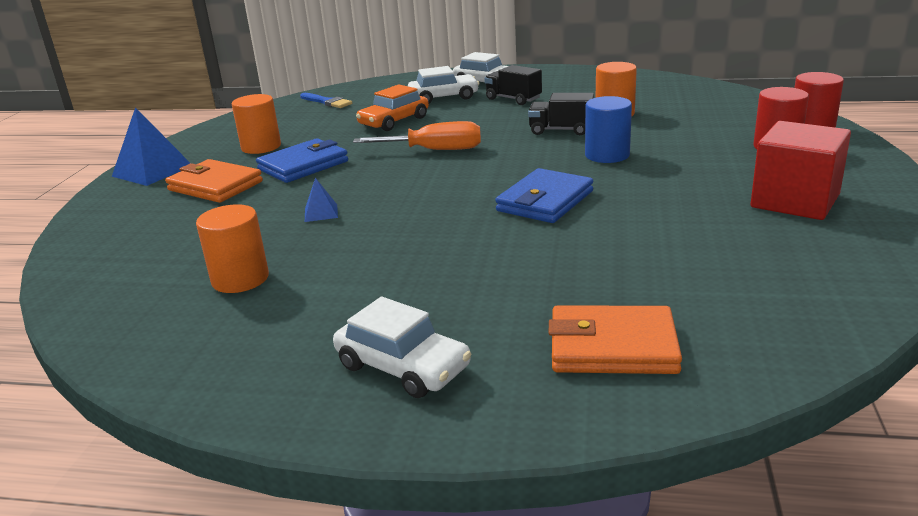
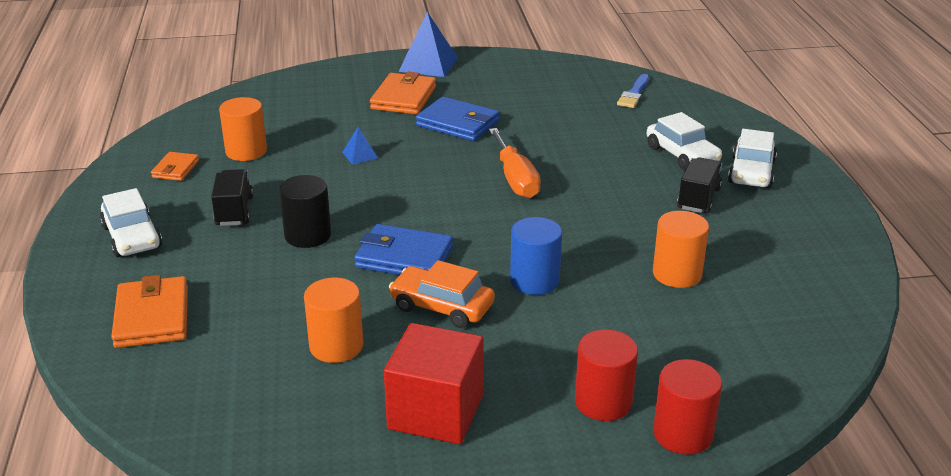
camera: 70 degrees right, 5 degrees up
orange cylinder [232,94,281,154] -> orange cylinder moved to [304,278,363,363]
white car [333,297,471,398] -> white car turned 45 degrees counterclockwise [100,188,162,257]
orange car [356,84,429,131] -> orange car moved to [389,260,495,328]
black truck [528,93,594,135] -> black truck moved to [211,169,253,226]
none -> orange wallet [151,152,199,181]
none -> black cylinder [279,175,331,248]

